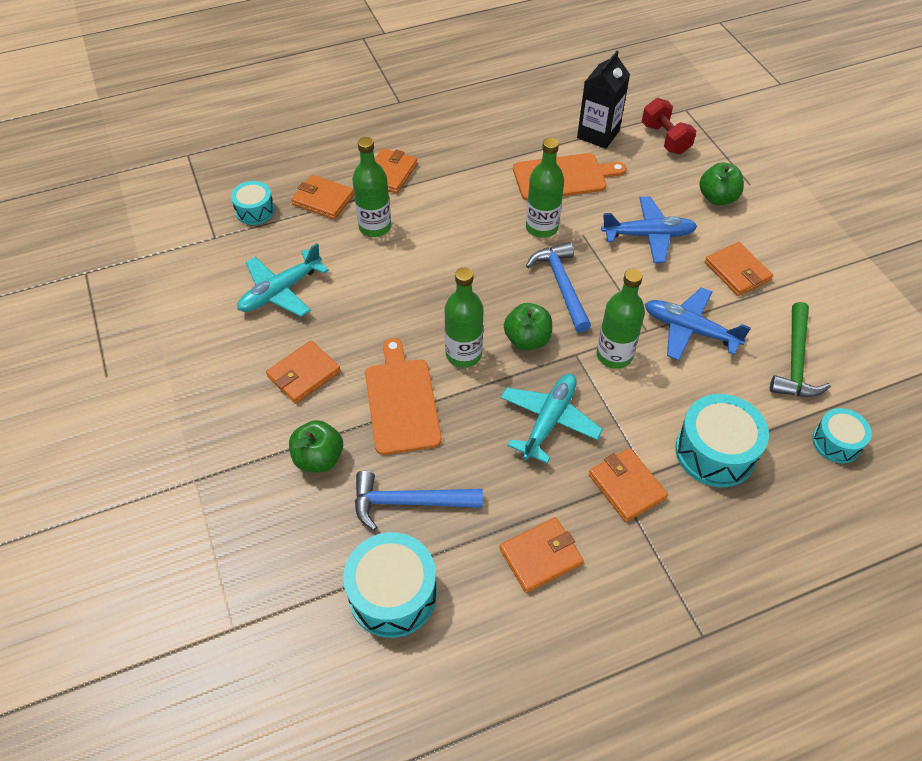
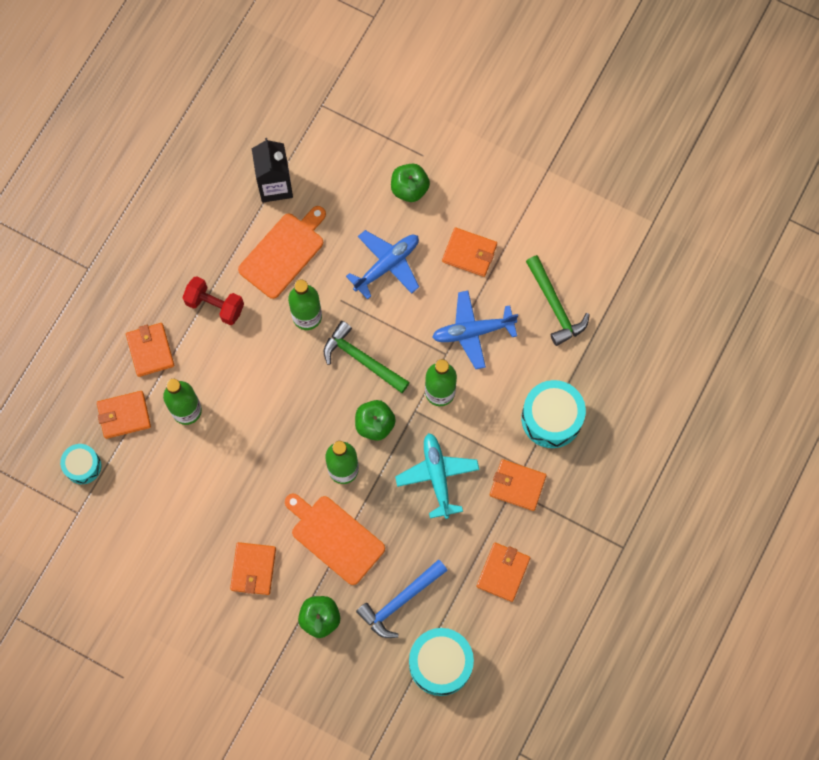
camera: 40 degrees left, 20 degrees up
turquoise plane [237,243,329,317] -> none
blue hammer [526,242,591,332] -> green hammer [324,321,410,393]
red dumbbell [642,98,696,154] -> red dumbbell moved to [182,276,244,325]
turquoise drum [812,408,872,463] -> none

